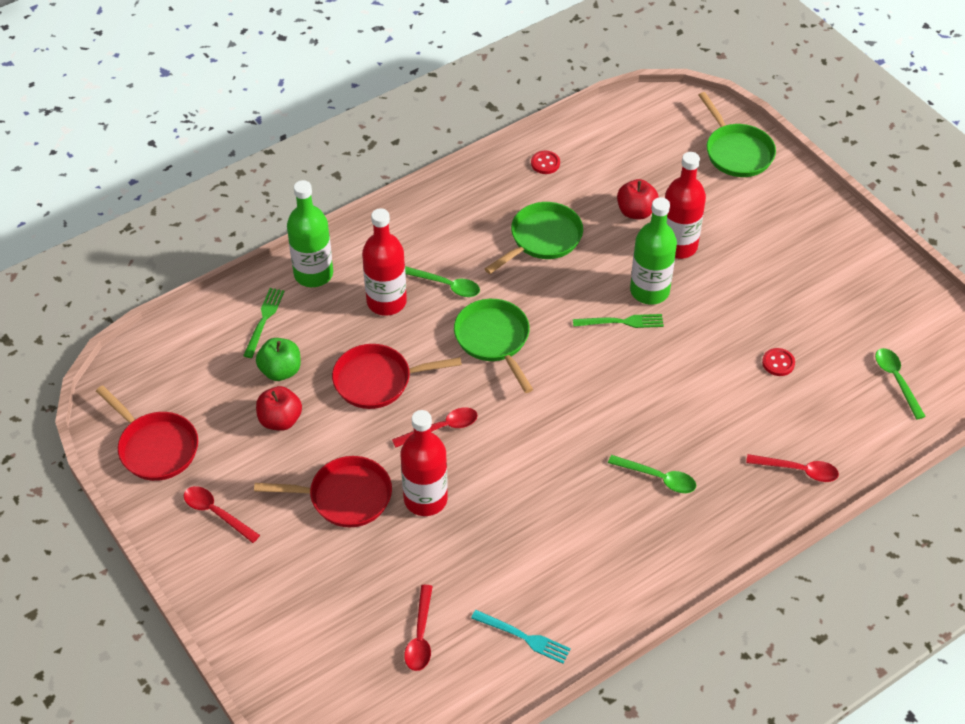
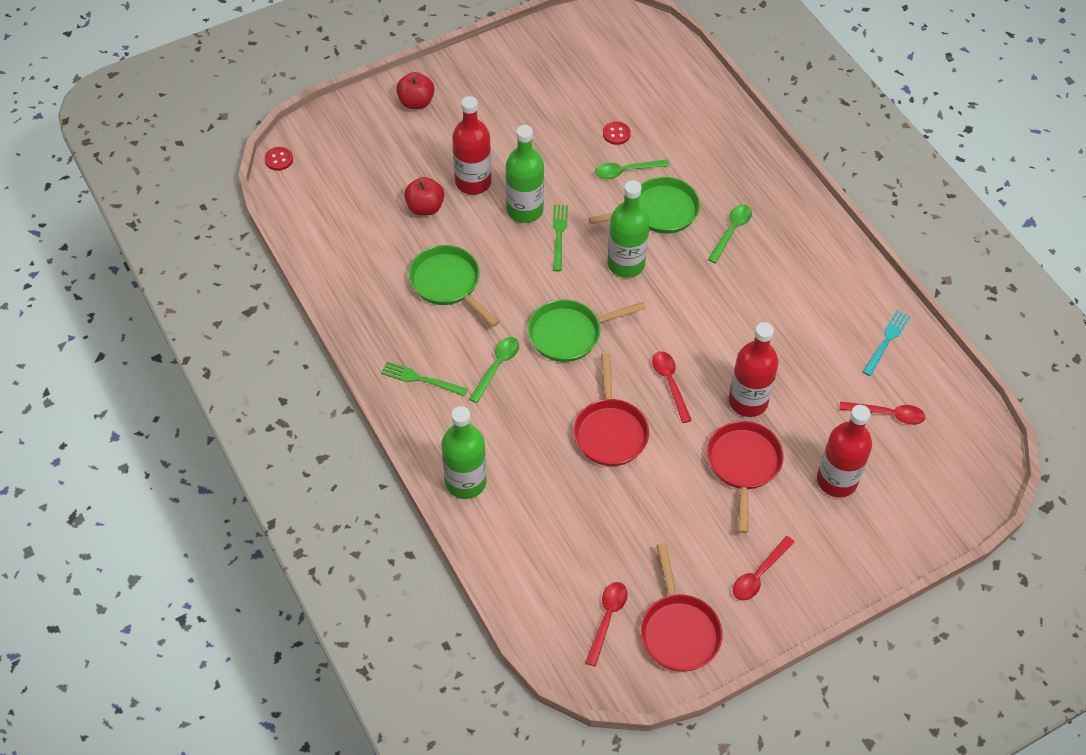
camera: 85 degrees left, 5 degrees up
red pan [96,385,198,481] -> red pan turned 120 degrees clockwise [641,543,723,672]
green fork [243,288,285,358] -> green fork moved to [381,361,467,396]
green apple [256,338,301,381] -> none
red apple [256,386,302,431] -> red apple moved to [396,72,434,109]
red bottle [362,208,407,316] -> red bottle moved to [817,405,872,498]
red button [531,151,560,174] -> red button moved to [265,147,293,171]
green pan [699,92,776,177] -> green pan moved to [589,177,700,234]
red spoon [746,454,839,482] -> red spoon moved to [585,582,628,667]
green spoon [875,348,926,420] -> green spoon moved to [595,159,670,179]
none -> green bottle [608,180,650,278]

